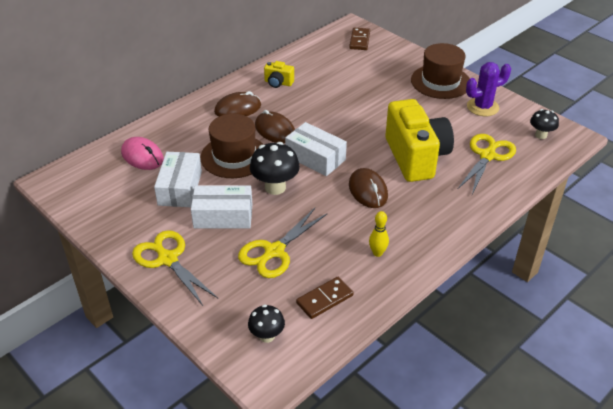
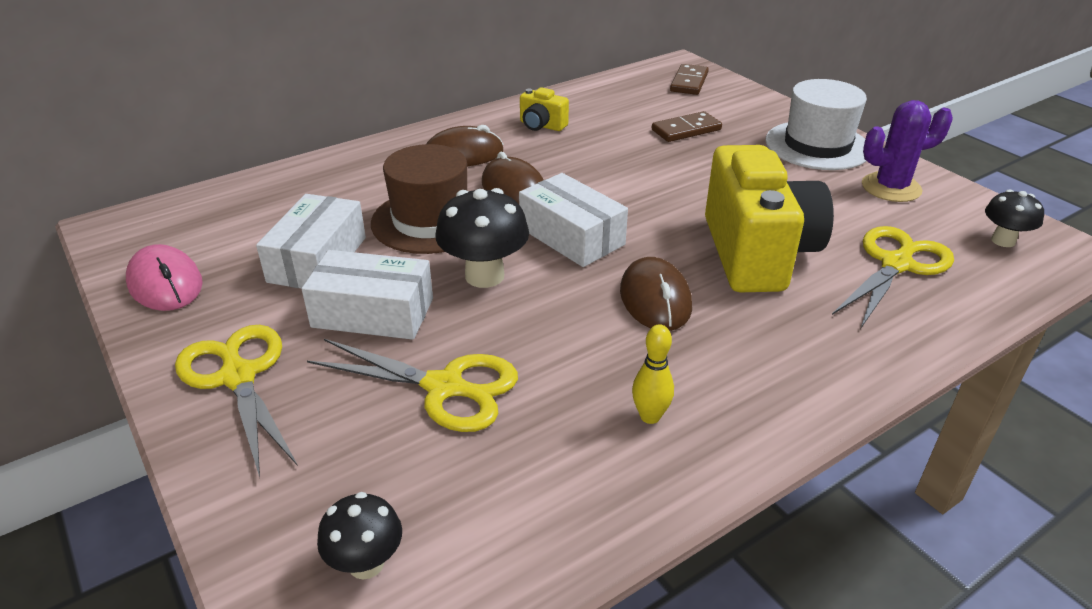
camera: 10 degrees right, 5 degrees down
pink mouse [121,137,164,170] -> pink mouse moved to [126,244,203,311]
yellow scissors [238,208,328,278] -> yellow scissors turned 120 degrees counterclockwise [307,339,518,432]
brown domino [296,277,354,319] -> brown domino moved to [652,111,722,142]
brown hat [411,43,470,99] -> white hat [765,79,867,170]

